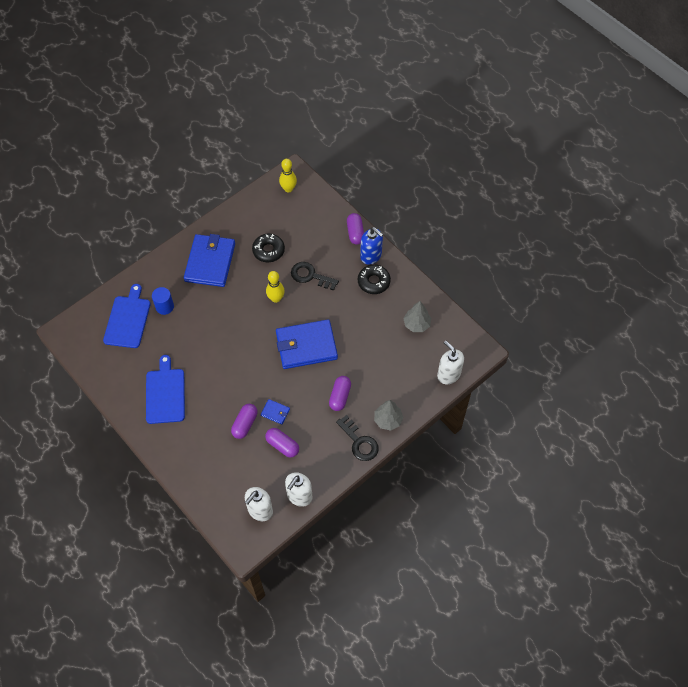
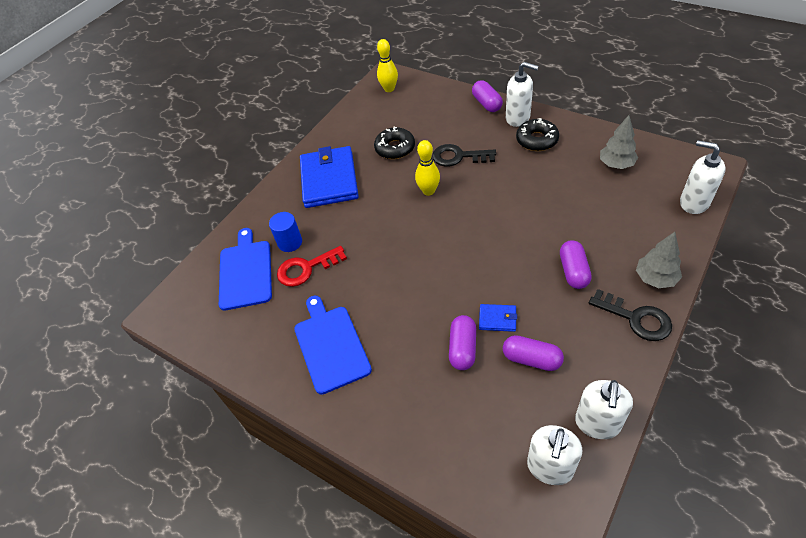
camera: 10 degrees left, 10 degrees down
blue wallet [276,319,338,369] -> none
blue soap dispenser [360,227,383,265] -> white soap dispenser [506,62,539,127]
none -> red key [277,246,347,287]

